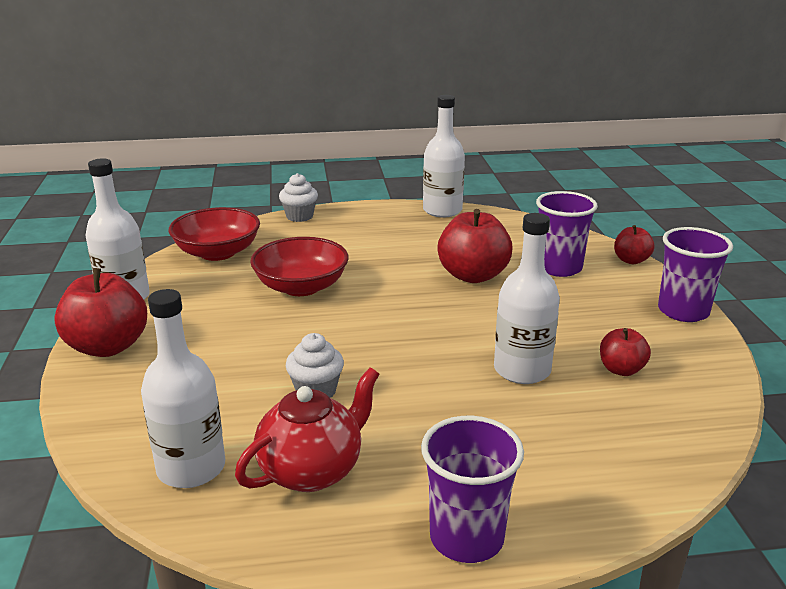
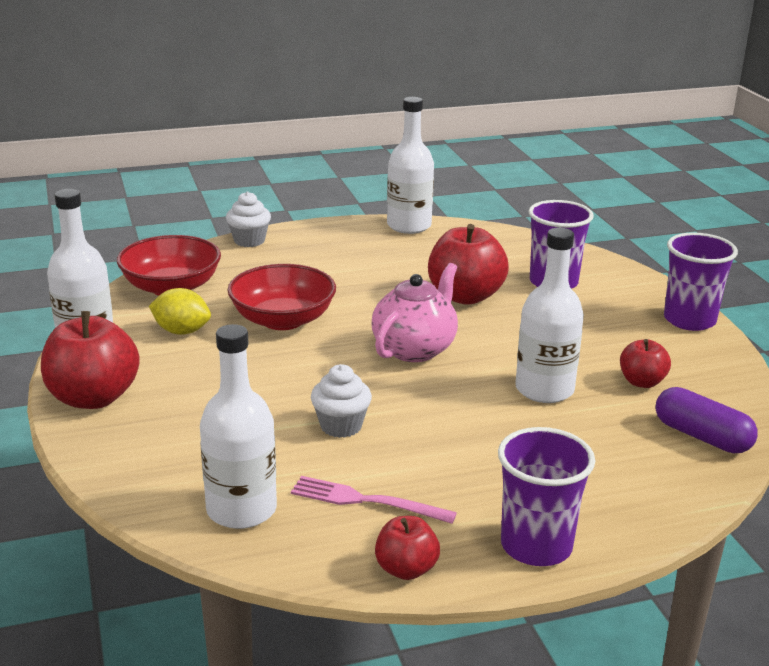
camera: 10 degrees left, 0 degrees up
red teapot [235,367,379,492] -> pink fork [291,476,457,524]
red apple [614,225,655,264] -> red apple moved to [375,516,440,580]
none -> yellow lemon [149,288,211,335]
none -> pink teapot [372,263,458,362]
none -> purple capsule [655,387,758,453]

